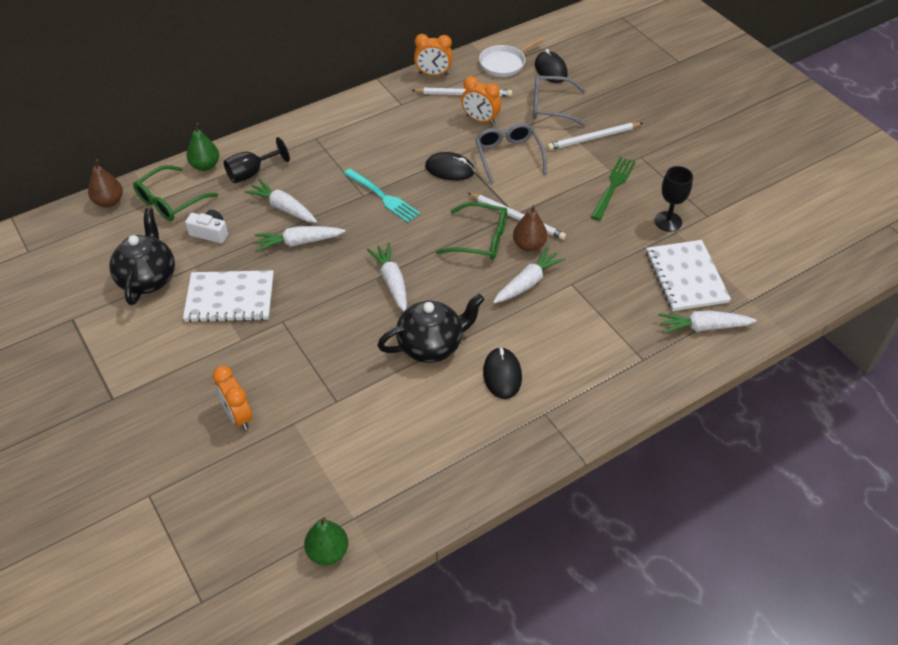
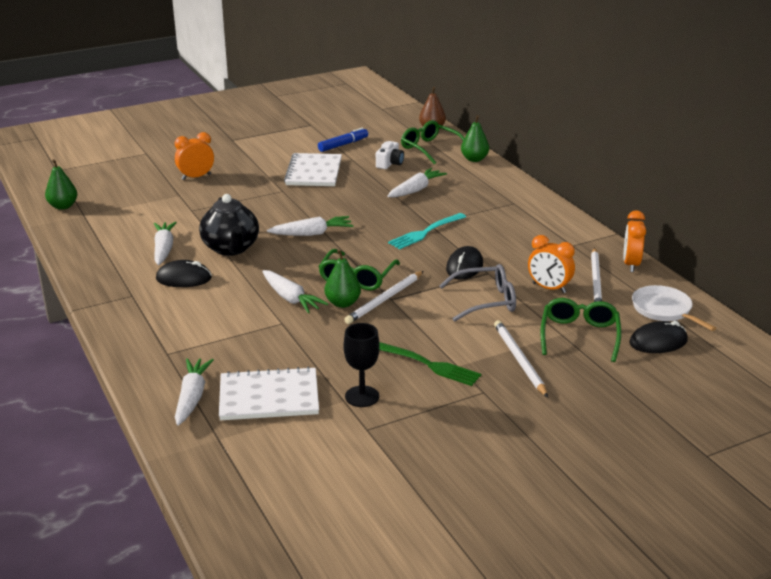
camera: 95 degrees right, 20 degrees down
black teapot [109,208,175,305] -> blue marker [318,127,368,152]
black goblet [224,137,290,183] -> none
white carrot [254,226,346,252] -> white carrot moved to [154,222,177,265]
orange clock [461,76,501,125] -> orange clock turned 90 degrees counterclockwise [528,235,575,293]
brown pear [513,205,547,252] -> green pear [324,249,361,308]
grey glasses [533,75,586,126] -> green glasses [541,298,621,362]

